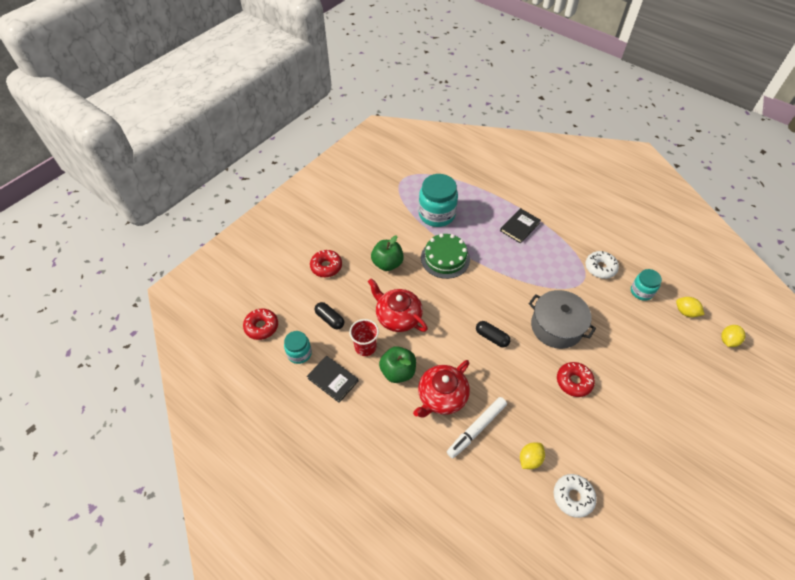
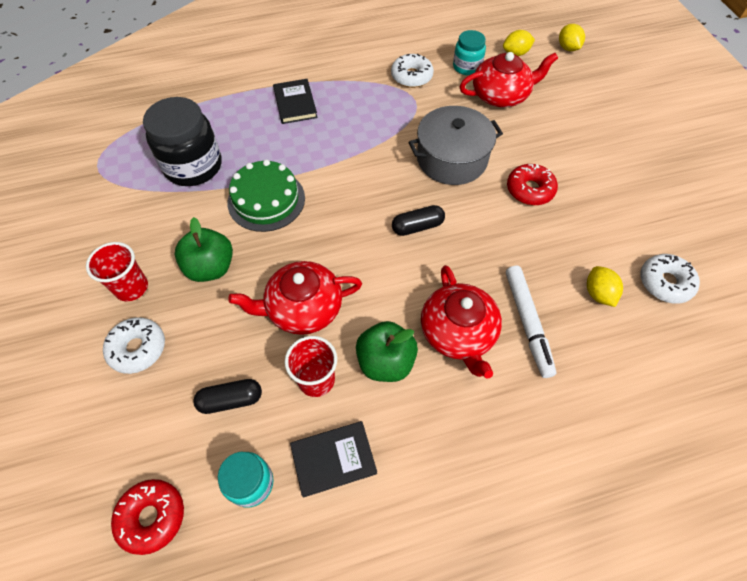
camera: 55 degrees left, 5 degrees up
red donut [310,250,342,277] -> white donut [103,317,165,374]
turquoise jar [419,174,458,227] -> black jar [143,97,221,186]
none -> red cup [86,242,148,301]
none -> red teapot [459,52,558,107]

